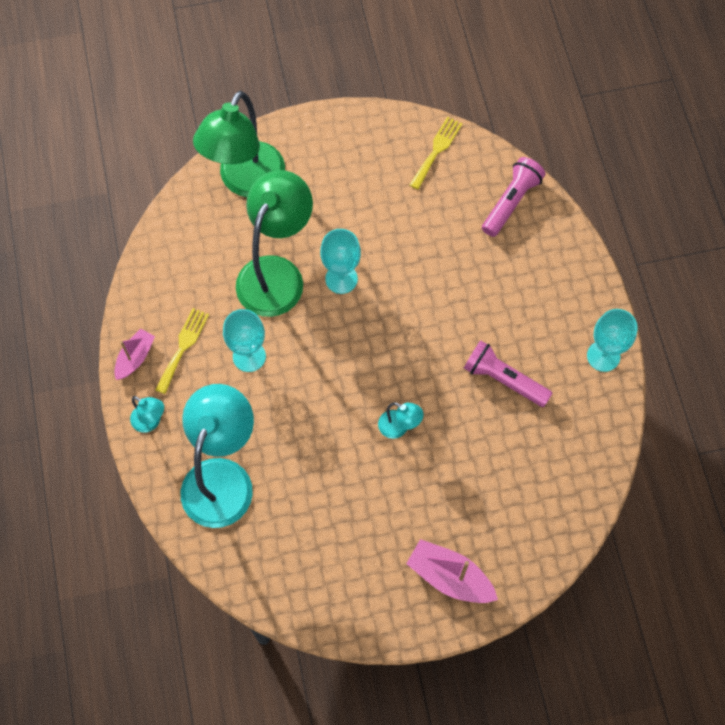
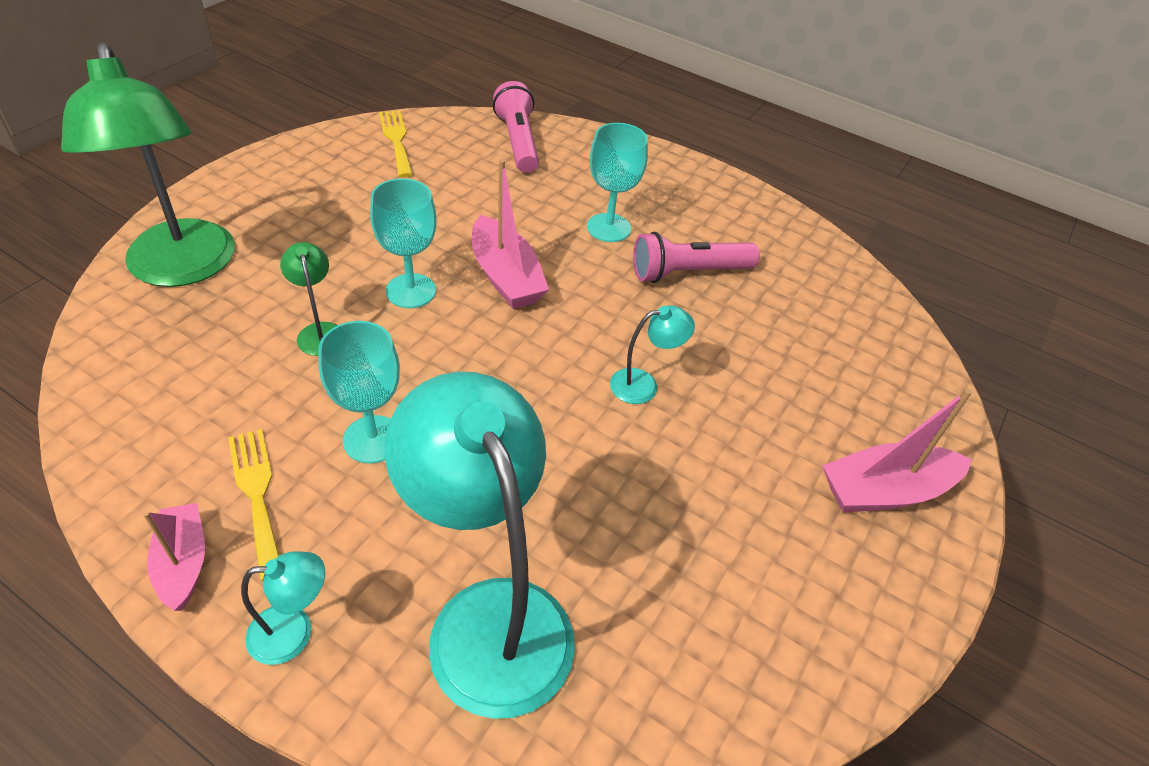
camera: 50 degrees left, 20 degrees down
green lamp [236,170,313,317] -> green lamp [280,242,337,356], size x0.43
turquoise goblet [587,309,638,372] -> turquoise goblet moved to [587,123,648,242]
none -> pink boat [472,159,549,309]

